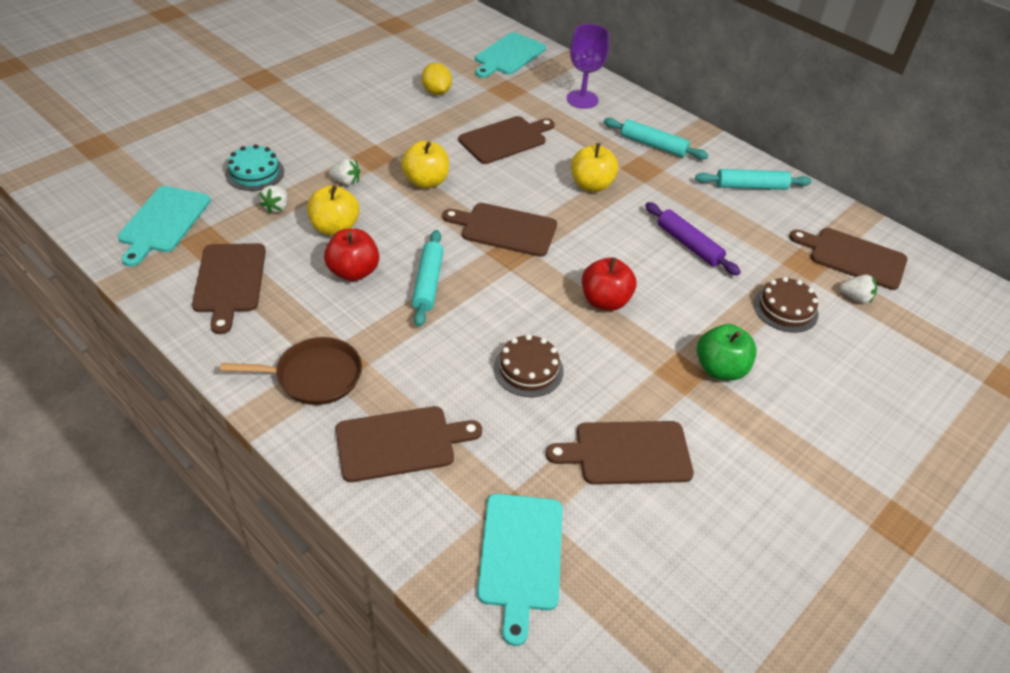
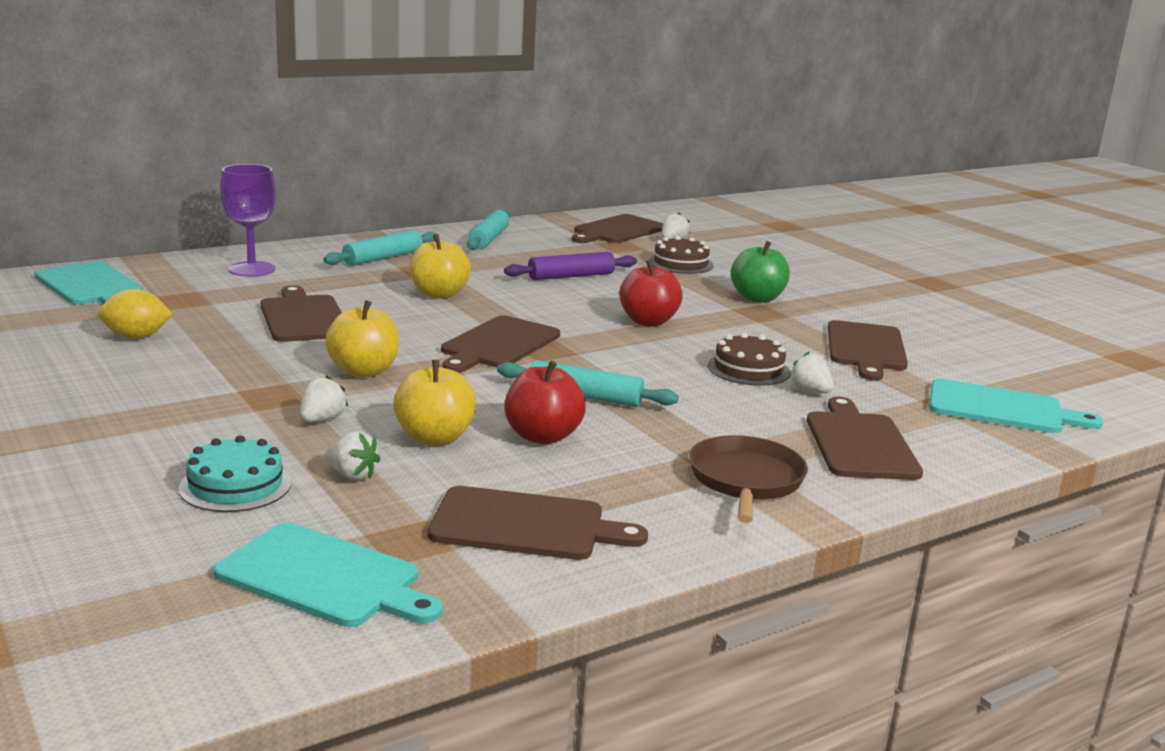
camera: 75 degrees left, 25 degrees down
none -> white strawberry [788,352,833,393]

